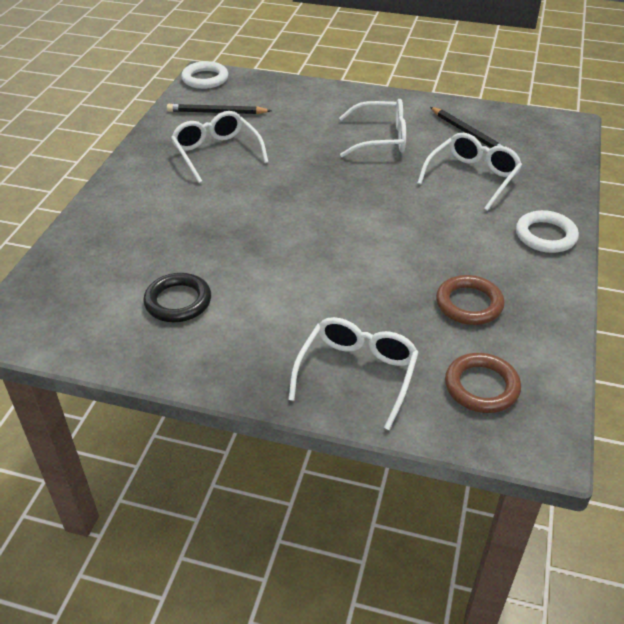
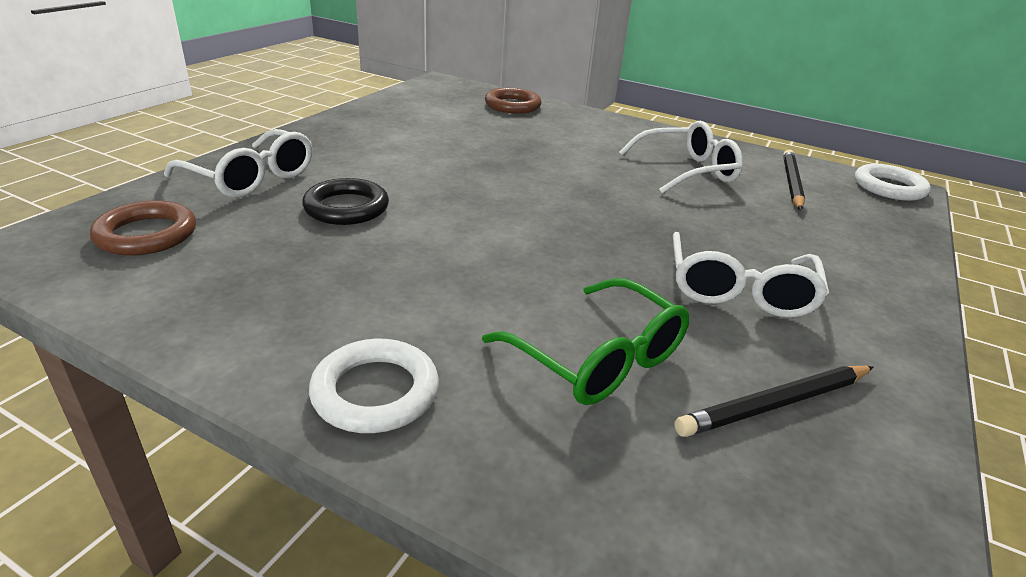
camera: 100 degrees right, 10 degrees down
black ring [143,273,211,322] -> black ring moved to [302,178,389,225]
white glasses [417,133,522,211] -> green glasses [482,278,690,405]
brown ring [436,275,505,325] -> brown ring moved to [485,88,541,114]

